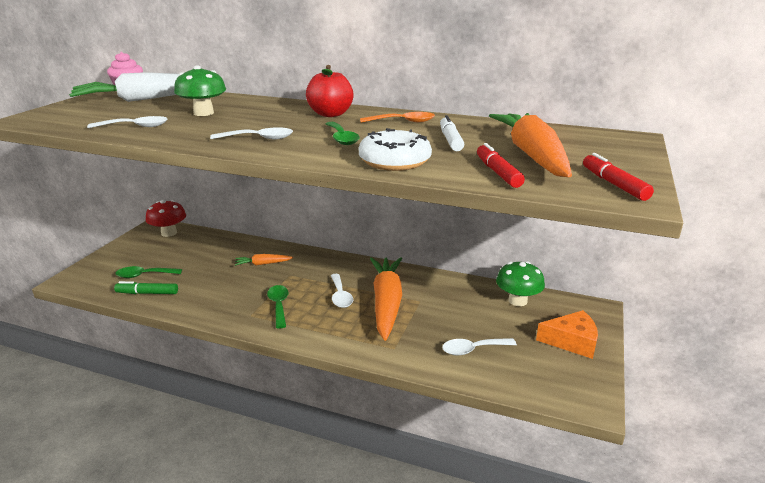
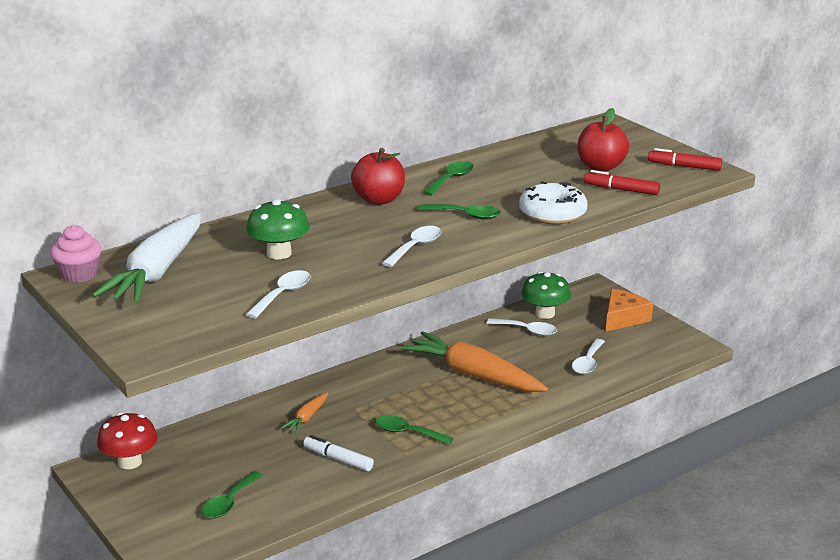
camera: 55 degrees left, 0 degrees up
green marker [114,281,178,294] -> none
white spoon [331,274,353,308] -> white spoon moved to [486,318,557,336]
orange spoon [360,112,435,123] -> green spoon [423,161,474,196]
white marker [440,115,465,151] -> white marker moved to [303,435,374,471]
orange carrot [489,113,572,177] -> red apple [578,108,629,172]

